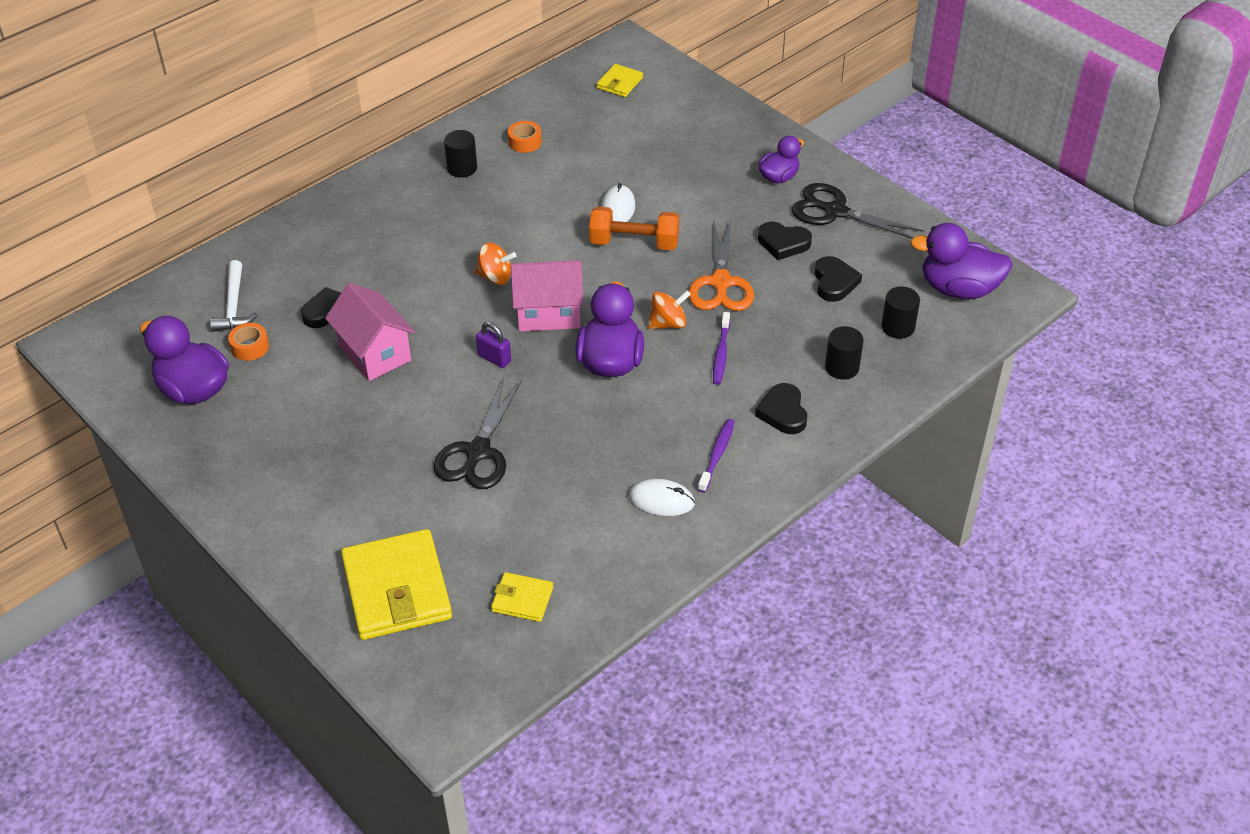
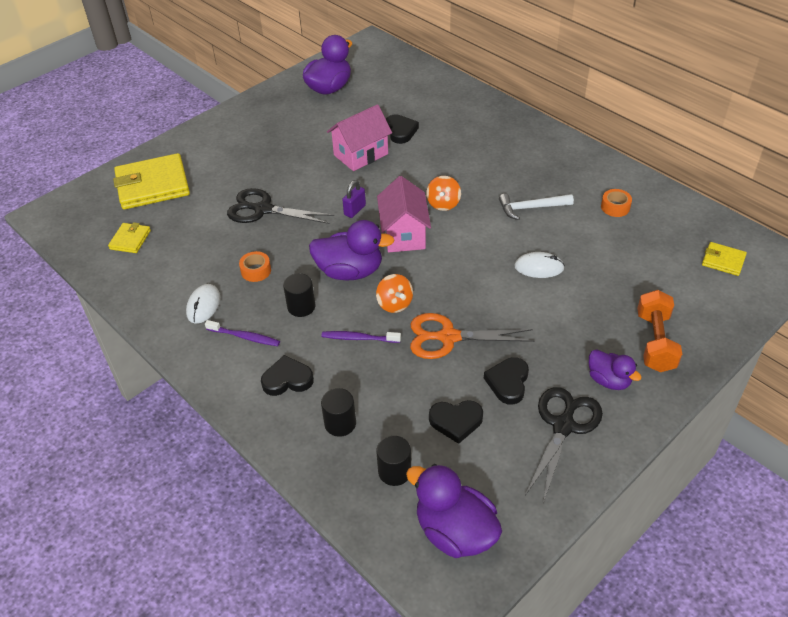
camera: 90 degrees right, 0 degrees up
white hammer [210,260,258,332] -> white hammer moved to [499,193,574,220]
orange tape [228,323,269,361] -> orange tape moved to [239,251,271,282]
black cylinder [444,130,477,178] -> black cylinder moved to [283,273,315,317]
orange dumbbell [589,207,679,250] -> orange dumbbell moved to [637,290,682,372]
purple duck [910,223,1013,299] -> purple duck turned 60 degrees counterclockwise [406,464,502,558]

